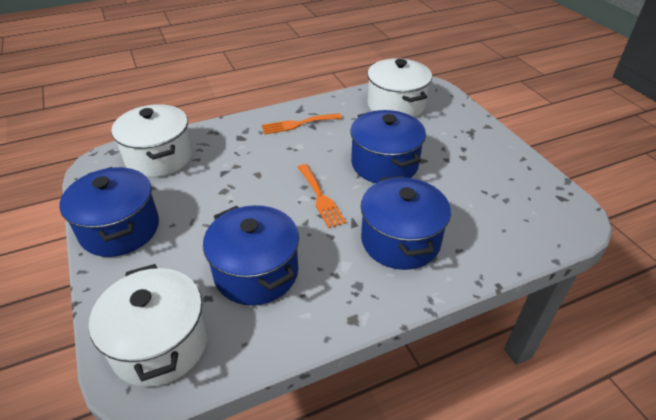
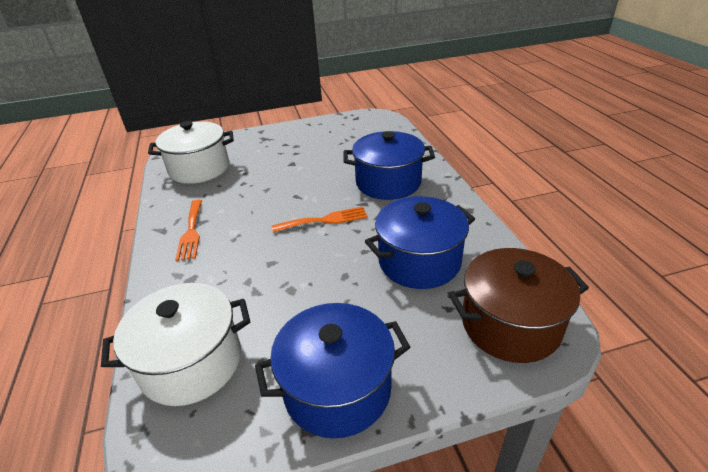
camera: 80 degrees left, 5 degrees down
white pot [89,264,208,387] -> brown pot [449,248,589,363]
blue pot [350,110,426,183] -> none

